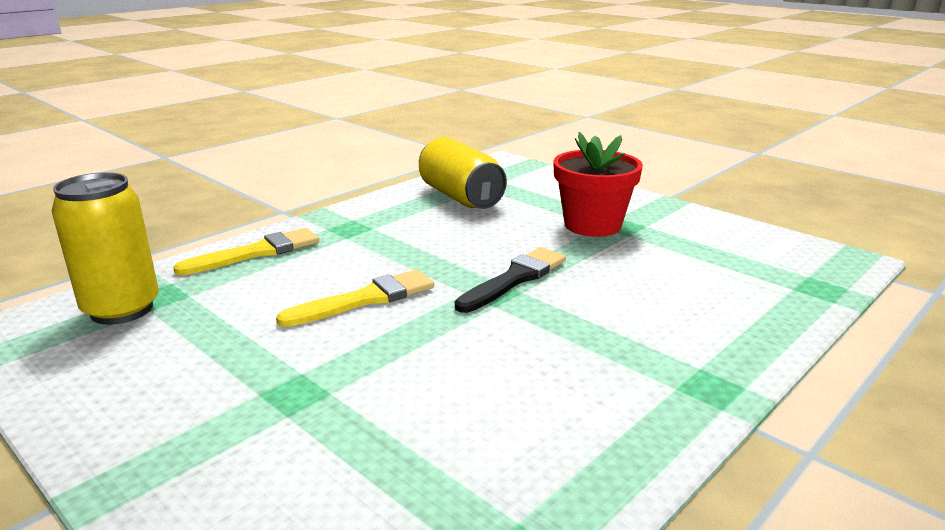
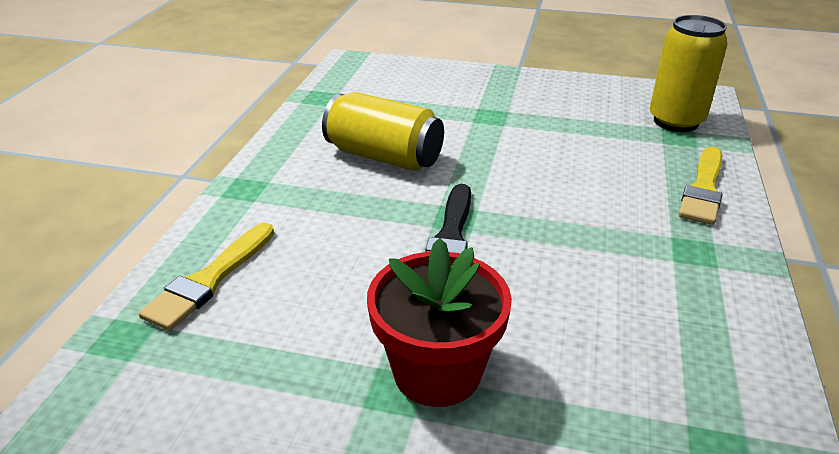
camera: 150 degrees right, 10 degrees up
yellow brush [276,269,434,327] -> yellow brush moved to [139,223,274,331]
yellow can [419,137,507,209] -> yellow can moved to [322,92,444,171]

